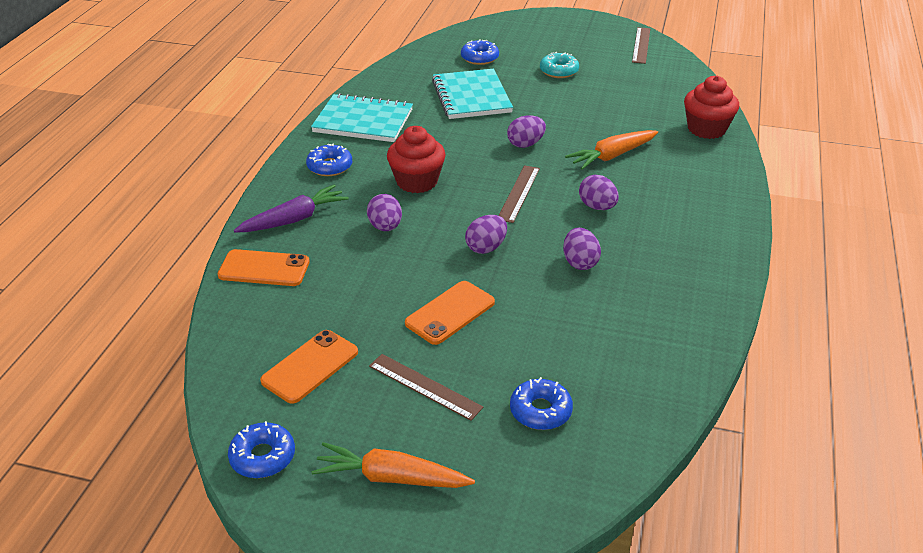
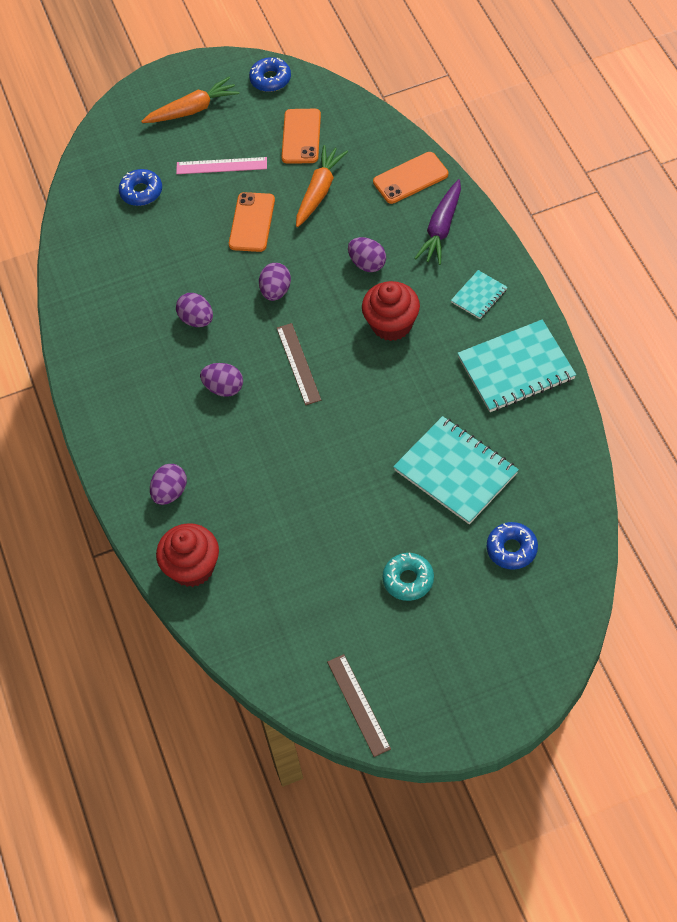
camera: 150 degrees right, 20 degrees up
blue donut [306,144,352,176] -> turquoise notebook [451,270,507,319]
brown ruler [369,354,483,421] -> pink ruler [176,157,267,174]
purple egg [507,115,546,148] -> purple egg moved to [150,464,187,505]
orange carrot [565,130,658,170] -> orange carrot moved to [296,145,348,227]

